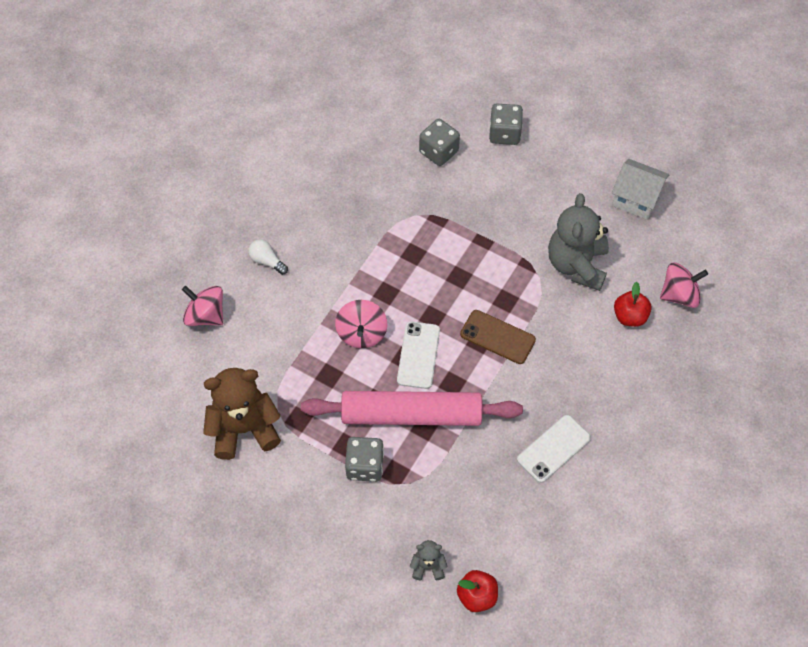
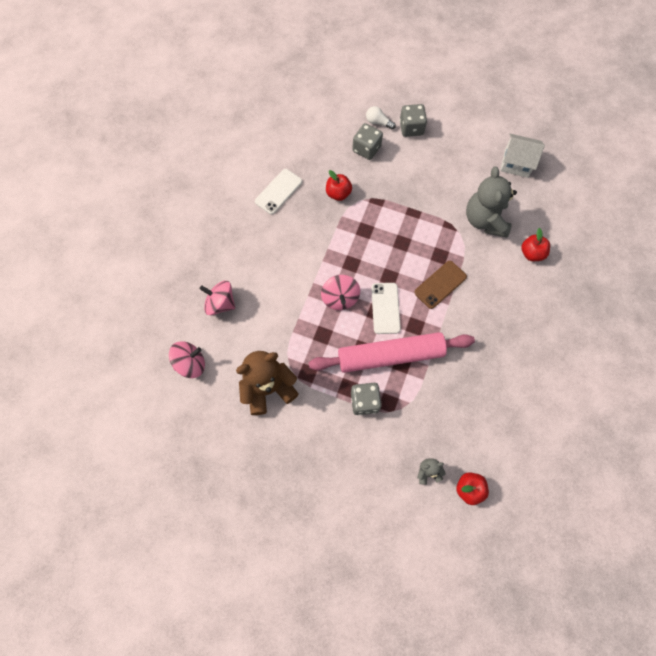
camera: 10 degrees left, 10 degrees up
white light bulb [248,239,288,275] -> white light bulb moved to [366,106,396,129]
brown phone [460,310,536,364] -> brown phone turned 60 degrees counterclockwise [414,261,467,309]
white phone [517,415,591,483] -> white phone moved to [255,169,302,215]
pink spinning top [660,263,708,308] -> pink spinning top moved to [169,341,205,378]
none -> red apple [326,170,352,201]

